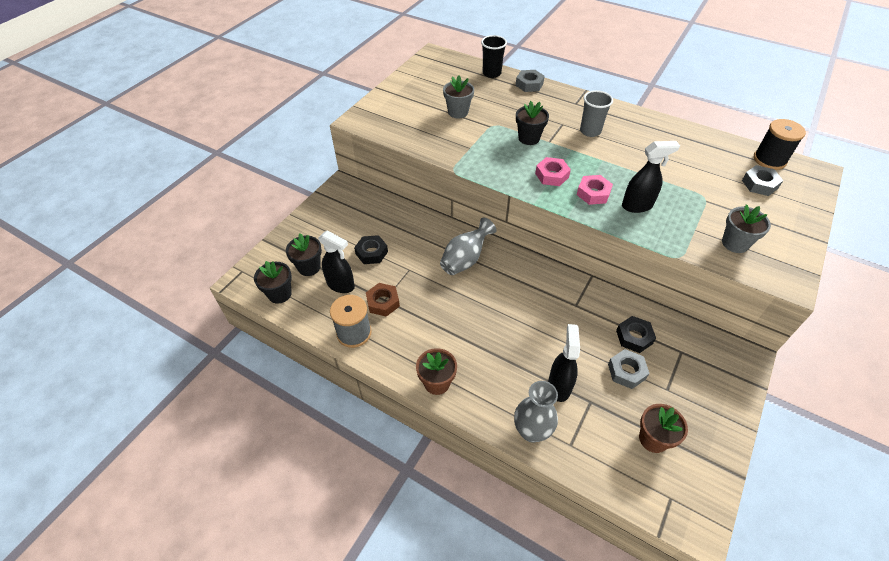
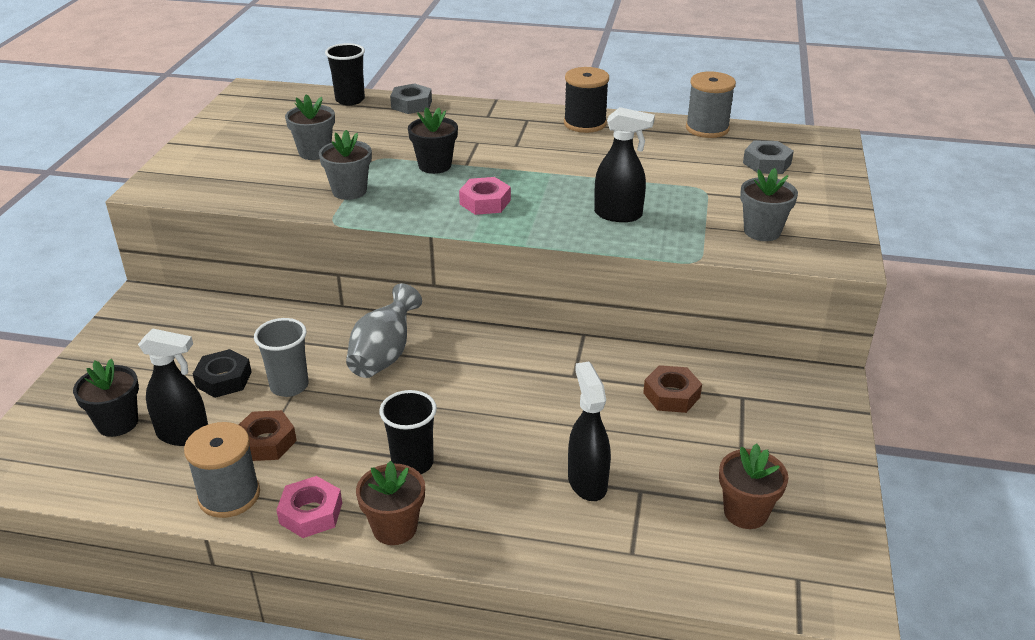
camera: 20 degrees left, 15 degrees down
black flower pot [254,261,292,304] -> none
grey vase [514,381,558,442] -> none
pink nut [577,175,613,205] -> pink nut moved to [276,476,342,538]
grey cup [580,90,613,137] -> grey cup moved to [254,318,309,397]
grey nut [608,349,650,389] -> none
black nut [616,316,656,353] -> brown nut [643,365,702,413]
black spray bottle [622,141,680,213] -> black spray bottle turned 45 degrees clockwise [594,107,655,222]
black spool [754,119,806,170] -> black spool moved to [564,67,609,133]
none -> grey flower pot [319,130,372,200]
none -> black cup [379,390,437,474]
none -> grey spool [686,71,736,138]

